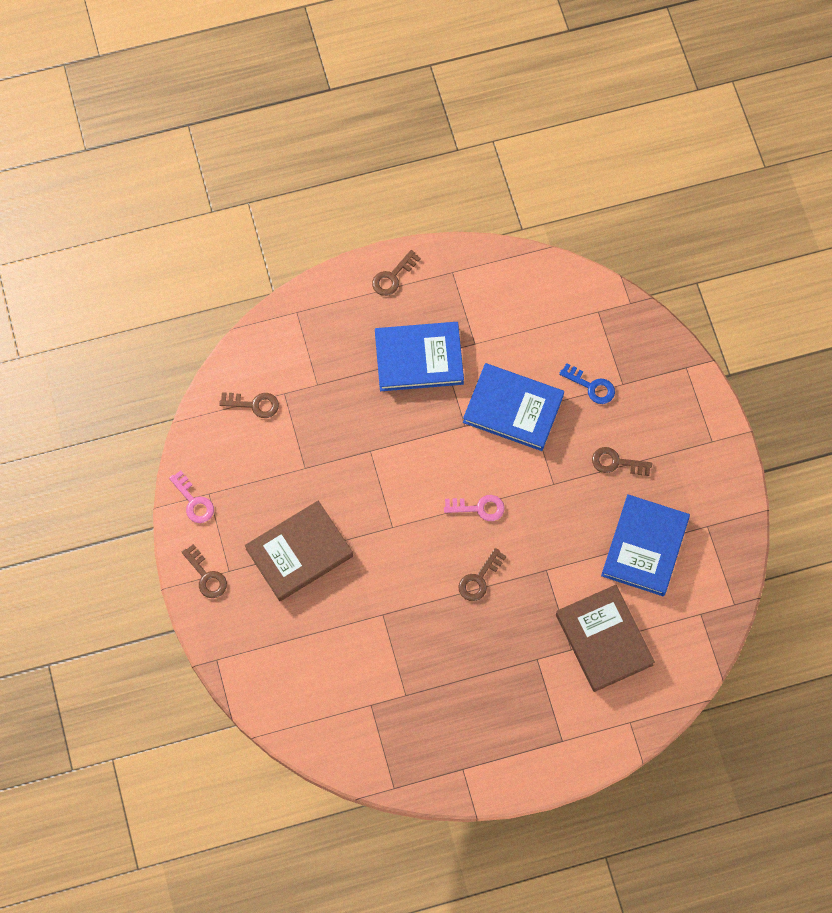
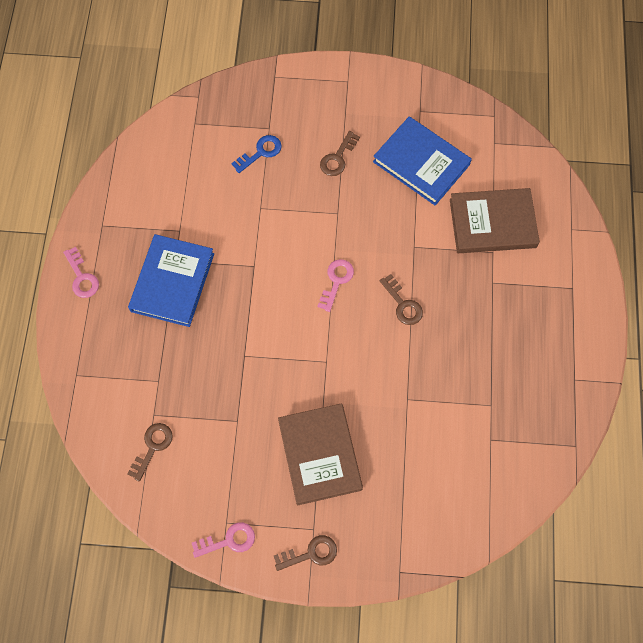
camera: 70 degrees left, 0 degrees up
brown key [372,250,421,296] -> pink key [63,247,99,298]
blue book [463,363,564,451] -> none

